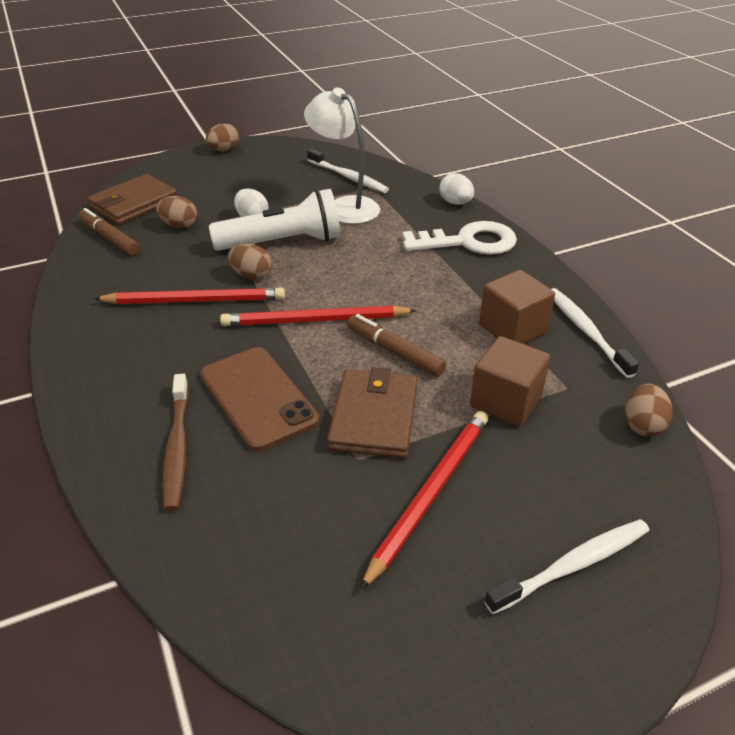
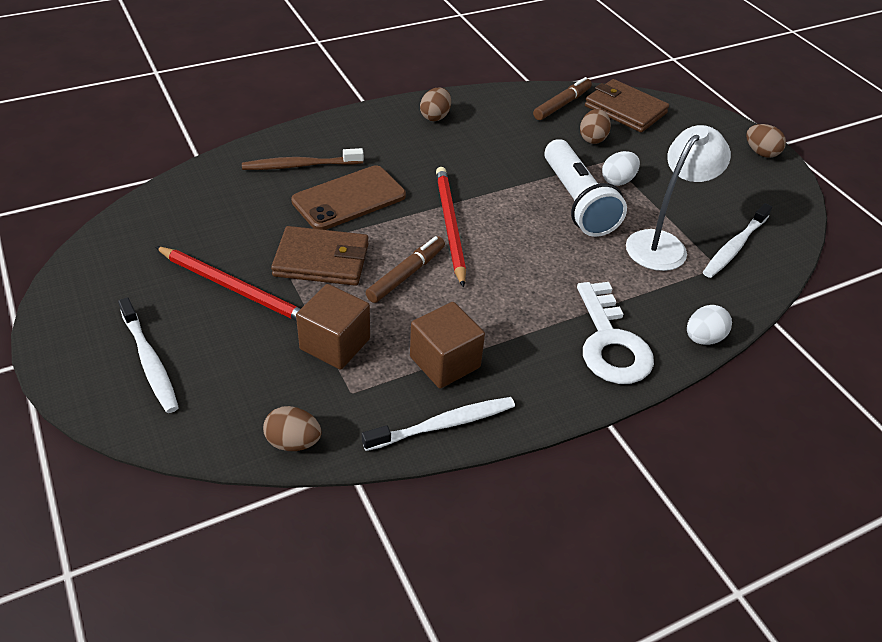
camera: 85 degrees right, 5 degrees up
red pencil [94,288,285,304] -> none
brown egg [228,244,272,280] -> brown egg moved to [420,87,451,121]

